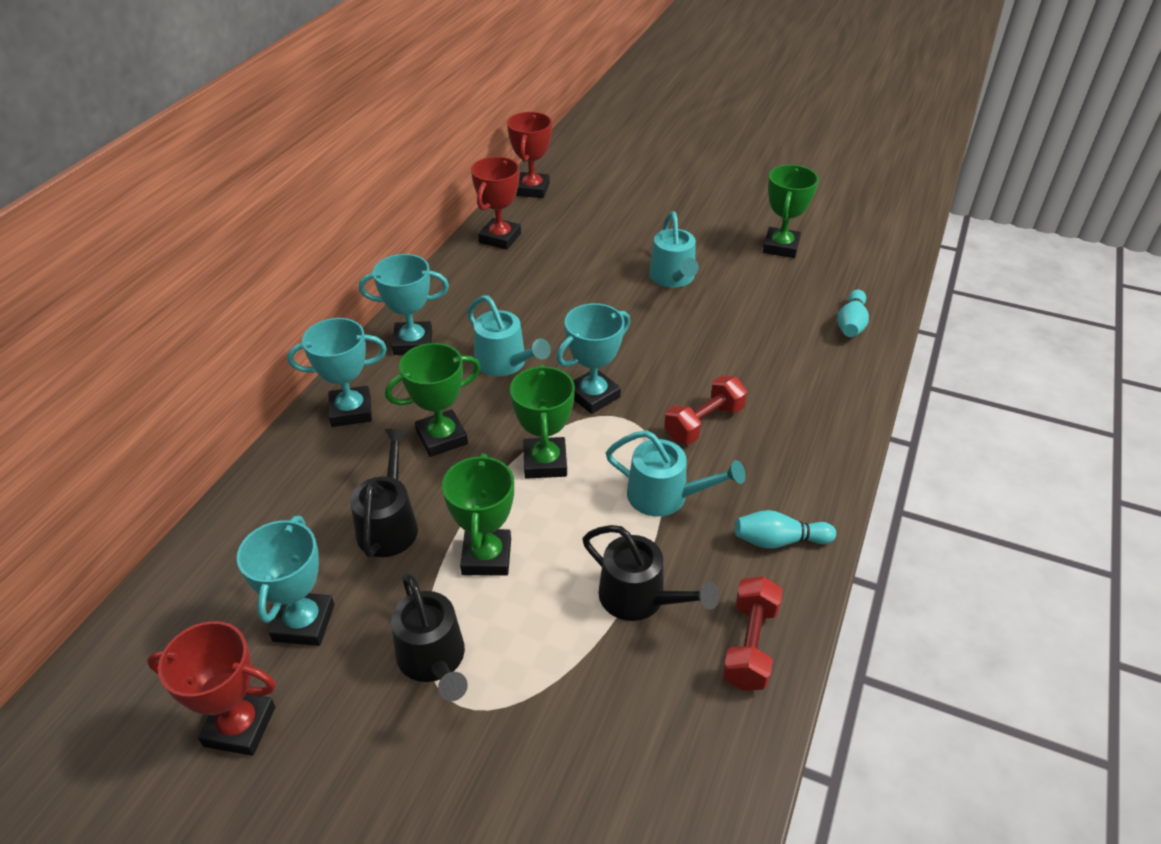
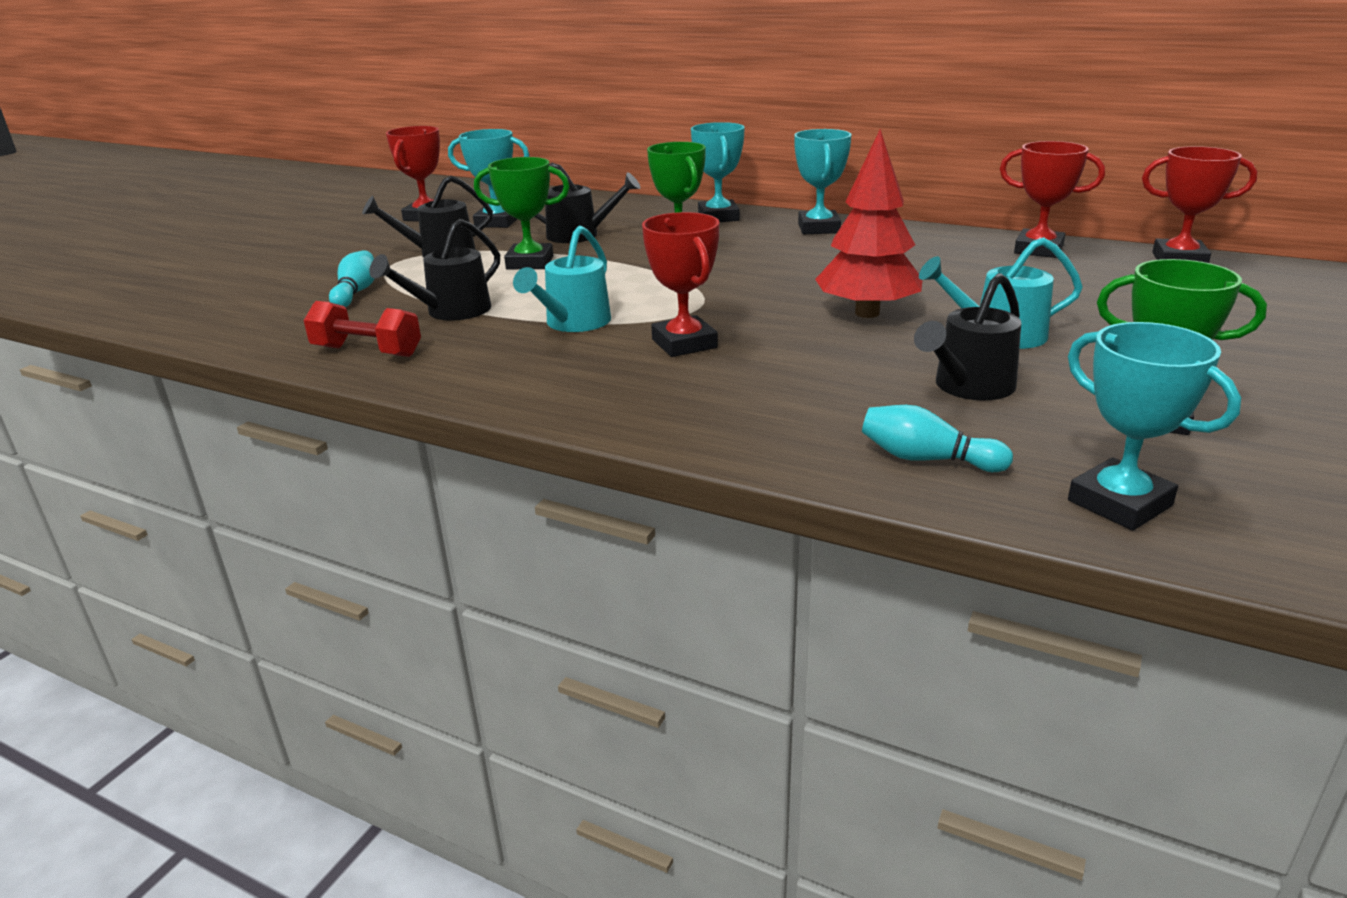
camera: 95 degrees right, 15 degrees down
turquoise watering can [467,295,551,376] -> none
green trophy [510,365,575,479] -> none
turquoise trophy [556,303,630,414] -> turquoise trophy moved to [1068,322,1241,531]
red dumbbell [664,375,747,444] -> red trophy [642,212,720,357]
turquoise bowling pin [735,510,836,549] -> turquoise bowling pin moved to [329,250,375,307]
none -> red tree [815,129,922,318]
none -> black watering can [914,273,1021,400]

